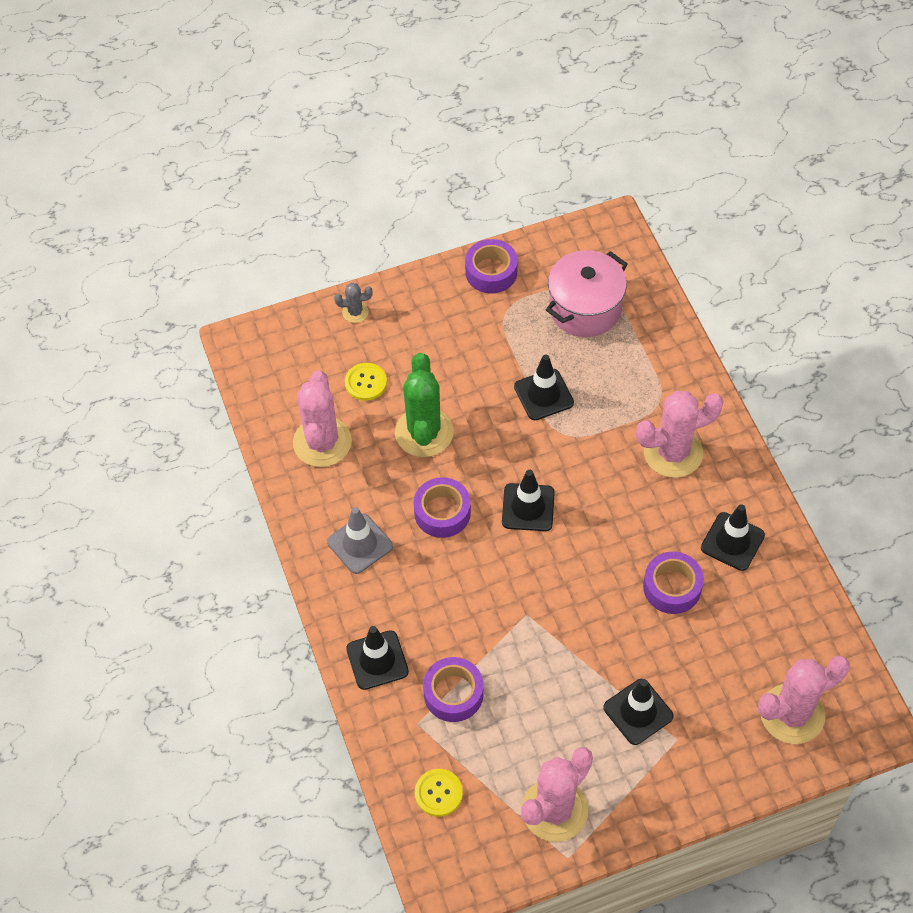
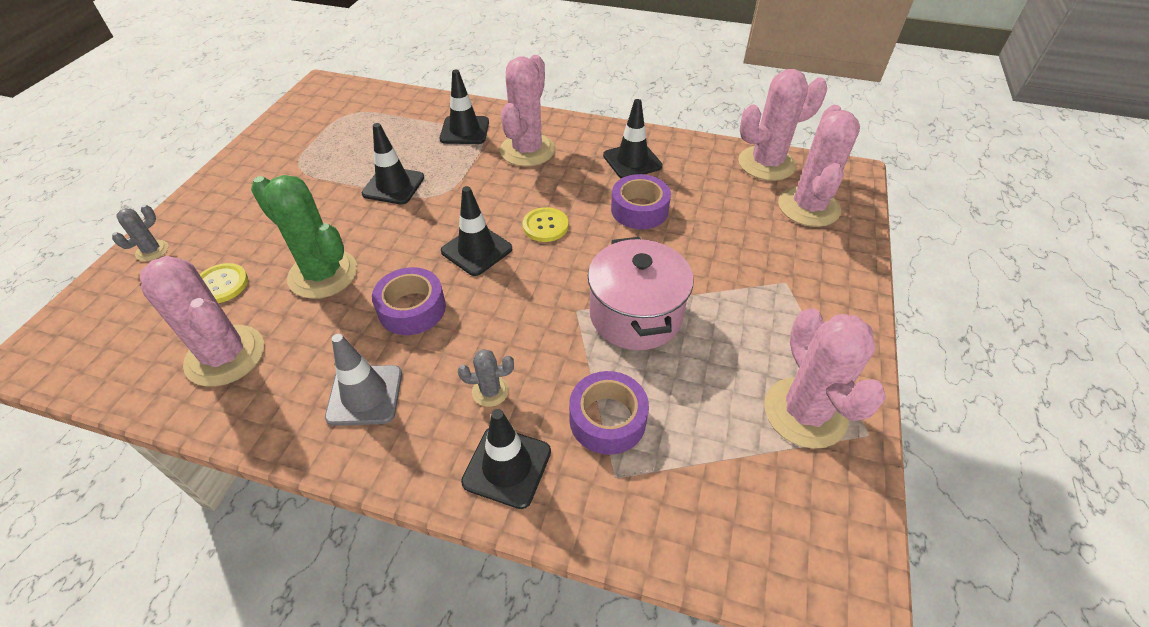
camera: 55 degrees left, 10 degrees down
yellow button [415,769,463,817] -> yellow button moved to [523,207,568,242]
purple tape [465,239,518,293] -> none
pink pot [546,250,628,337] -> pink pot moved to [588,237,693,350]
black traffic cone [603,679,673,745] -> black traffic cone moved to [440,70,489,144]
none -> grey cactus [458,349,514,407]
none -> pink cactus [738,69,827,181]

